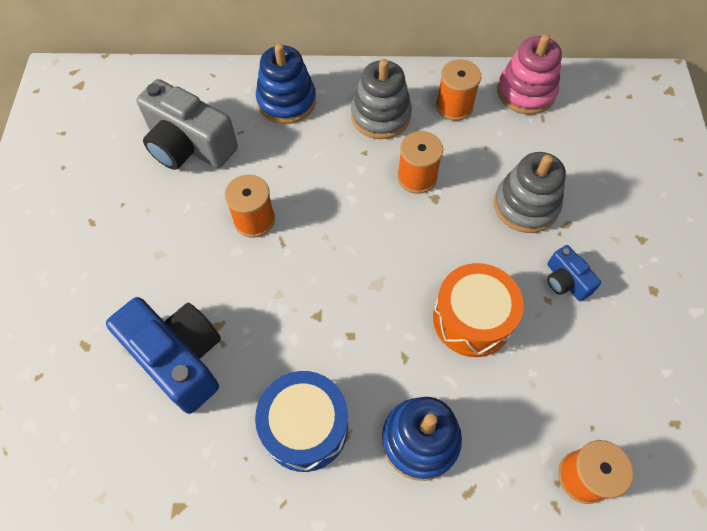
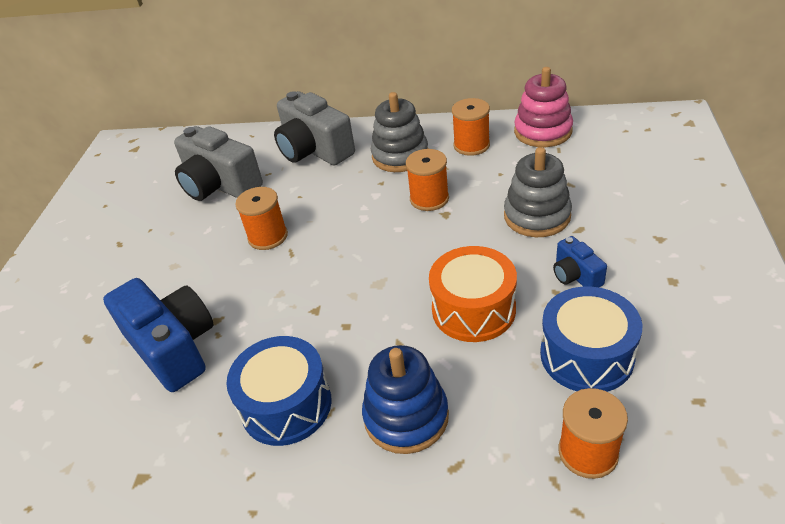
camera: 10 degrees right, 20 degrees down
blue stacking toy [256,43,316,124] -> grey camera [274,91,355,165]
none -> blue drum [540,286,642,392]

